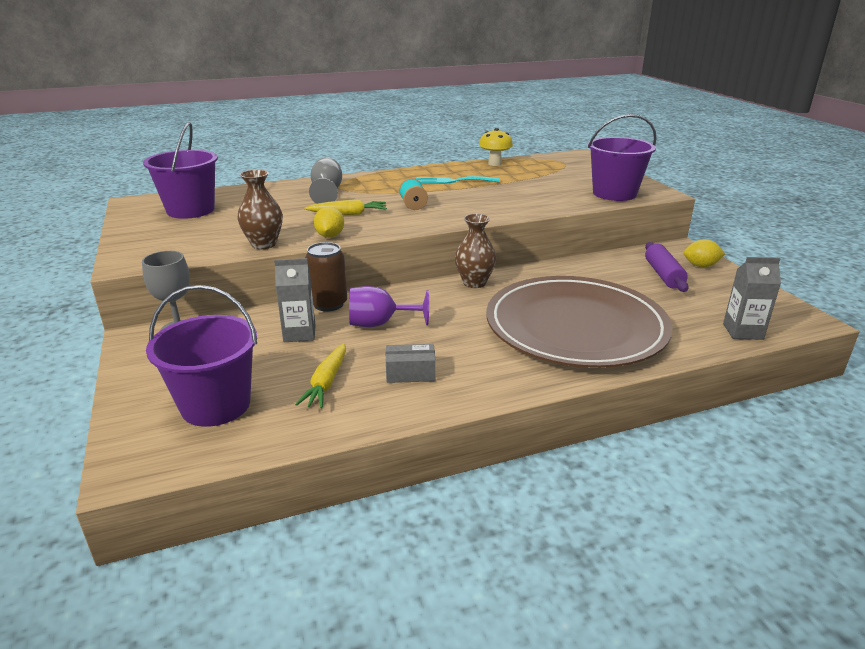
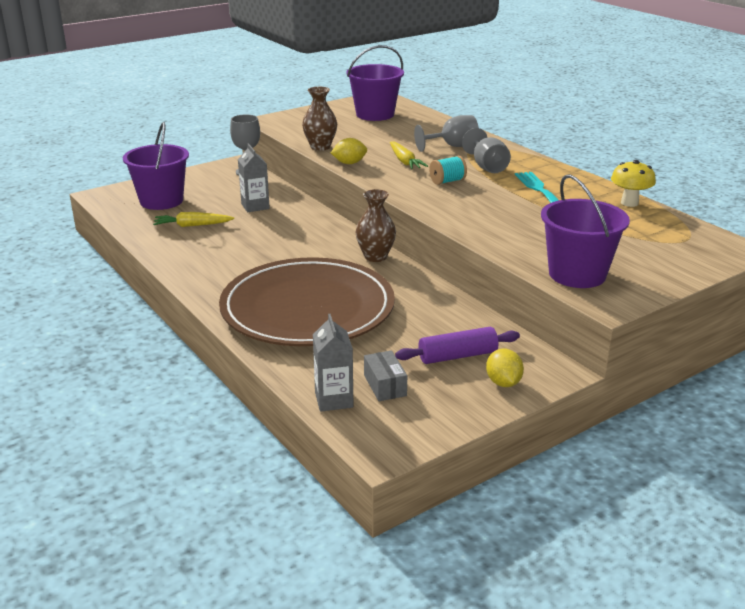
camera: 75 degrees right, 0 degrees up
brown can [305,242,347,311] -> none
purple goblet [349,286,429,327] -> none
grey box [386,344,436,383] -> grey box moved to [364,350,407,401]
none -> grey goblet [462,128,511,173]

